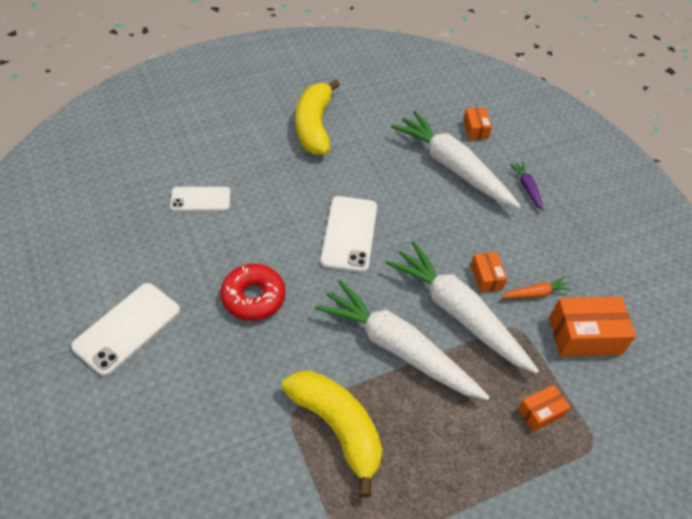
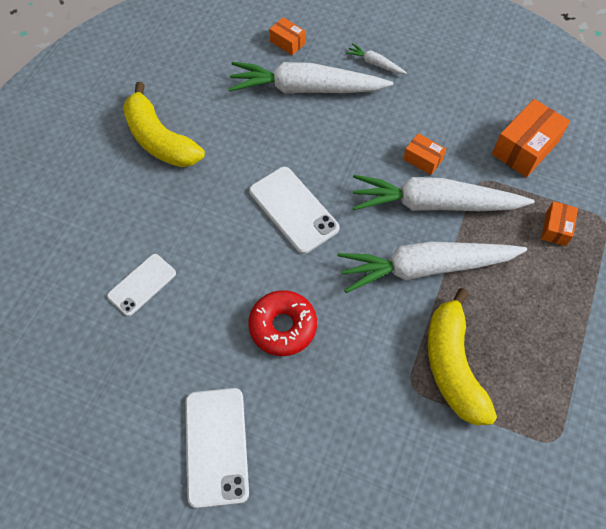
camera: 40 degrees left, 10 degrees up
yellow banana [281,371,382,497] -> yellow banana turned 105 degrees counterclockwise [427,288,497,425]
orange carrot [501,276,572,298] -> none
purple carrot [510,162,544,211] -> white carrot [346,43,407,74]

